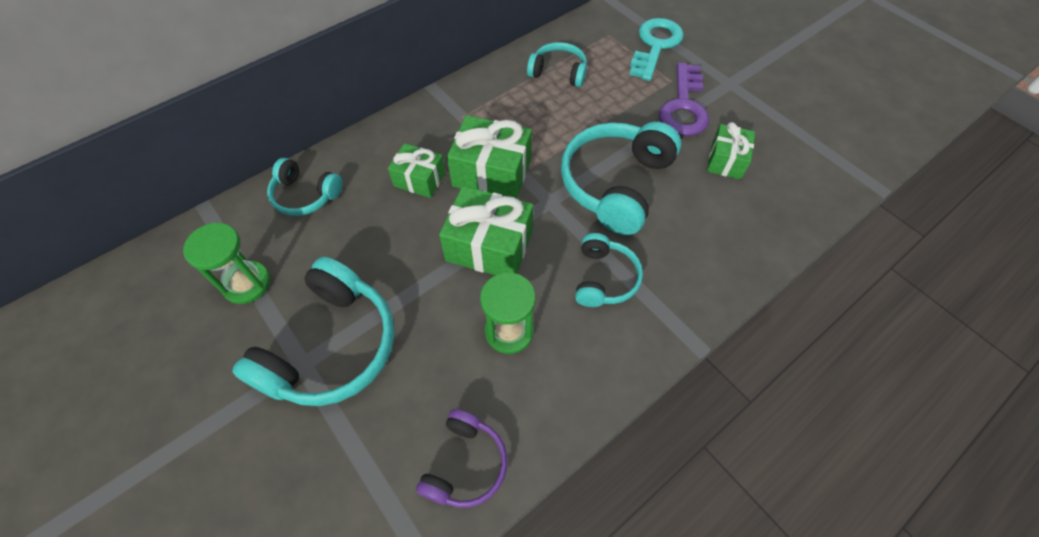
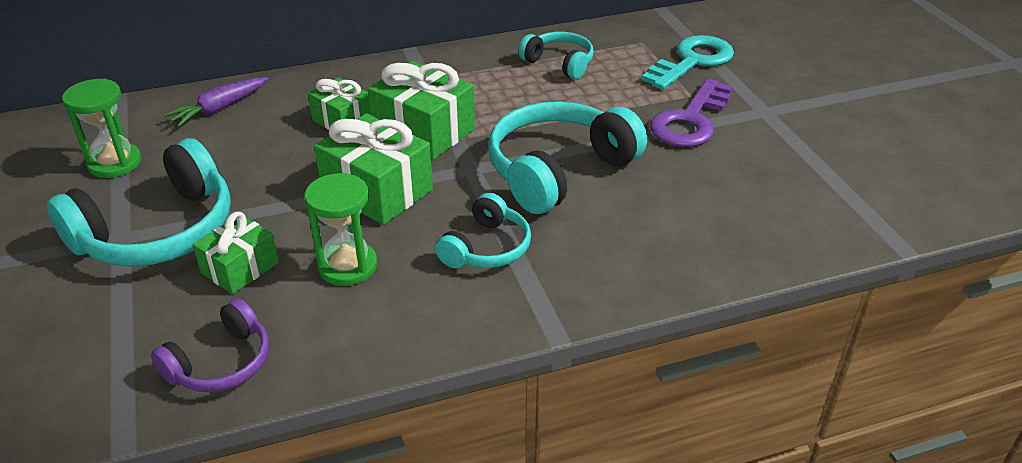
camera: 20 degrees right, 20 degrees down
turquoise headphones [267,158,343,216] -> purple carrot [164,77,269,127]
green gift [707,122,755,180] -> green gift moved to [193,212,279,294]

